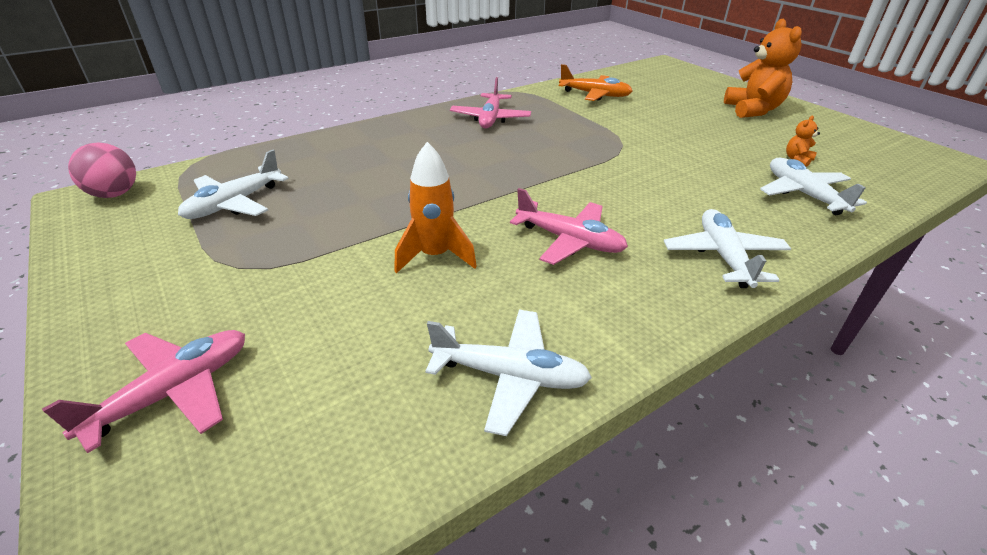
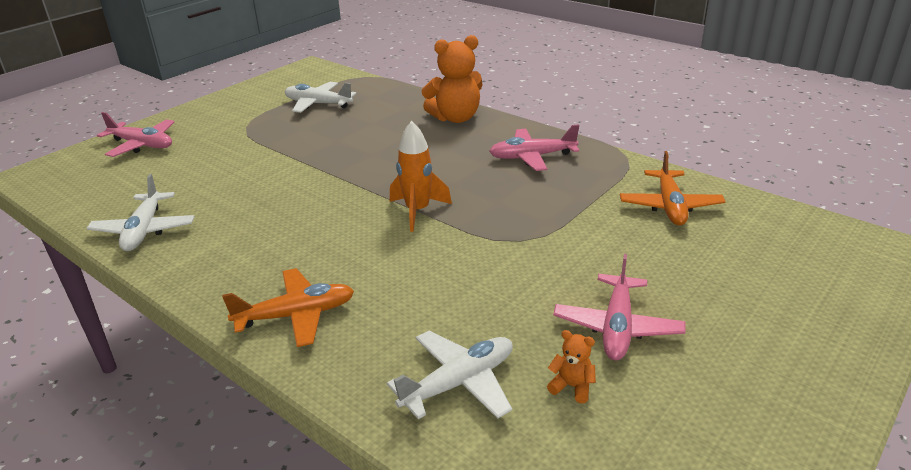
camera: 75 degrees right, 5 degrees down
pink ball [68,143,136,198] -> none
orange rocket [394,142,477,274] -> orange rocket moved to [390,121,452,232]
pink plane [510,188,628,265] -> pink plane moved to [553,254,686,360]
white plane [664,209,791,288] -> orange plane [222,268,354,347]
orange teddy bear [724,19,802,118] -> orange teddy bear moved to [422,35,482,123]

